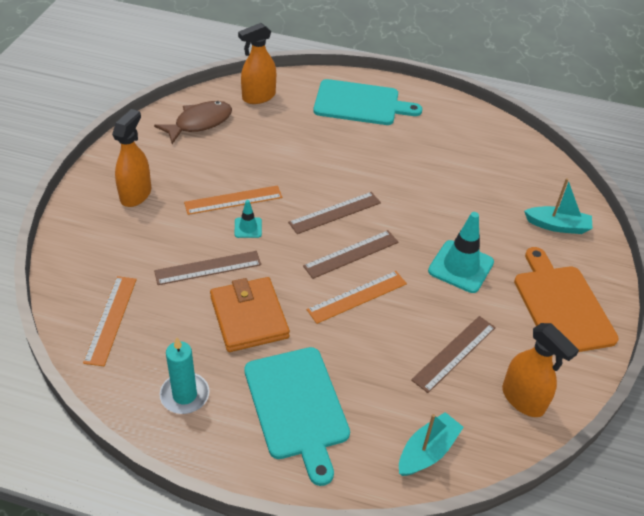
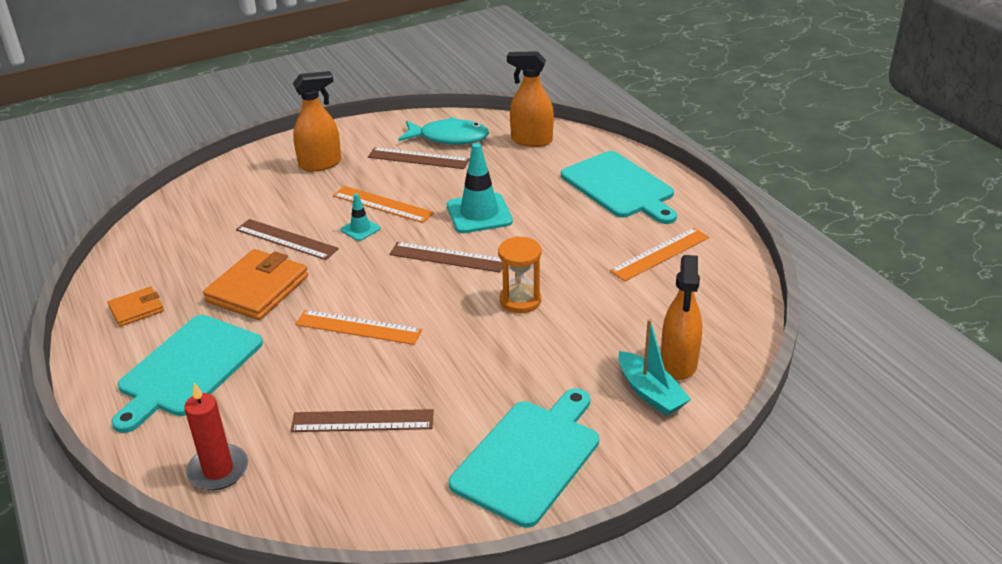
camera: 50 degrees right, 10 degrees down
orange ruler [83,276,137,366] -> orange ruler moved to [610,228,709,281]
brown fish [154,101,232,144] -> turquoise fish [398,117,489,144]
turquoise candle [159,337,209,414] -> orange wallet [108,286,164,327]
brown ruler [303,230,398,279] -> brown ruler moved to [368,147,470,169]
turquoise boat [399,412,464,476] -> red candle [184,383,248,490]
turquoise traffic cone [428,212,494,293] -> turquoise traffic cone moved to [447,143,513,233]
orange spray bottle [502,323,579,417] -> orange spray bottle moved to [661,255,702,380]
orange cutting board [514,247,619,352] -> turquoise cutting board [449,388,599,528]
none -> orange hourglass [498,236,541,313]

